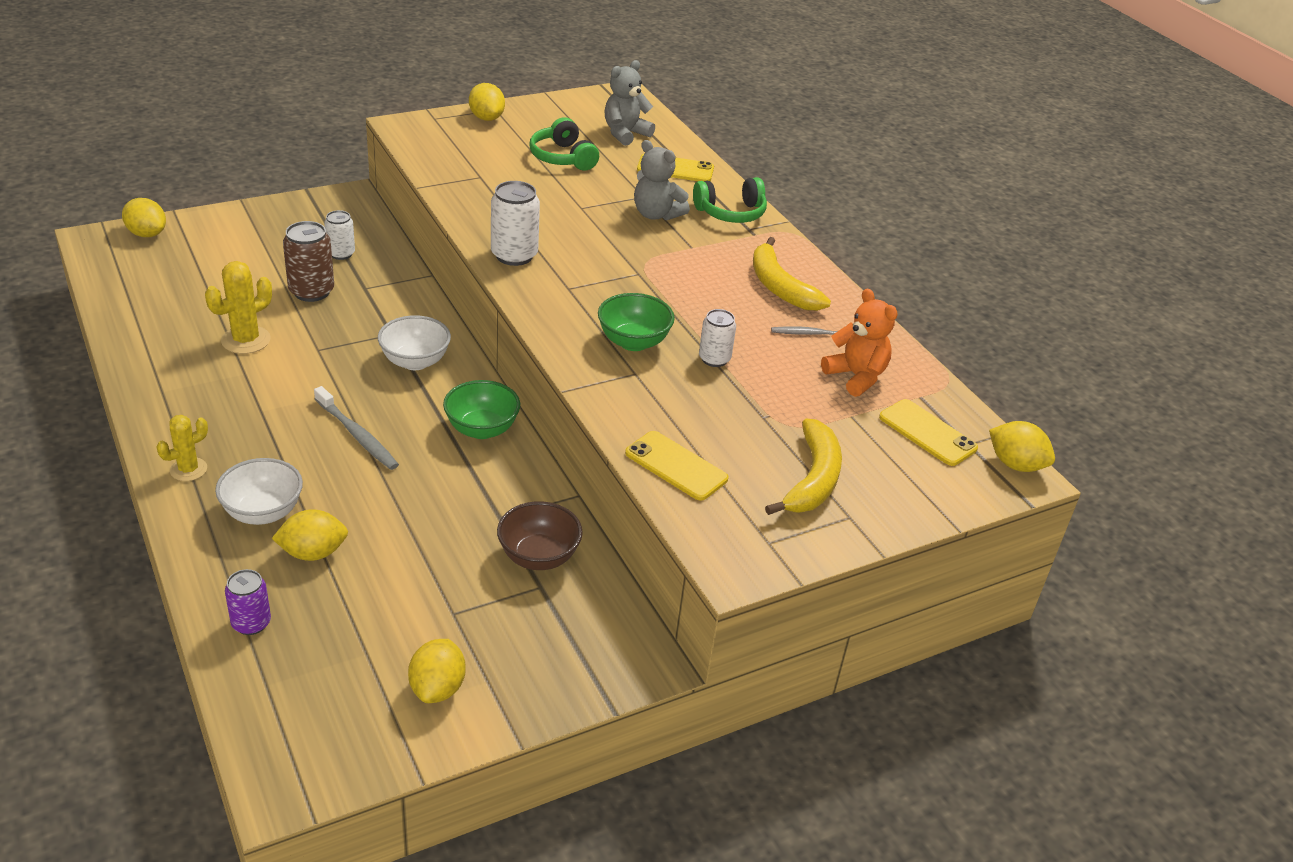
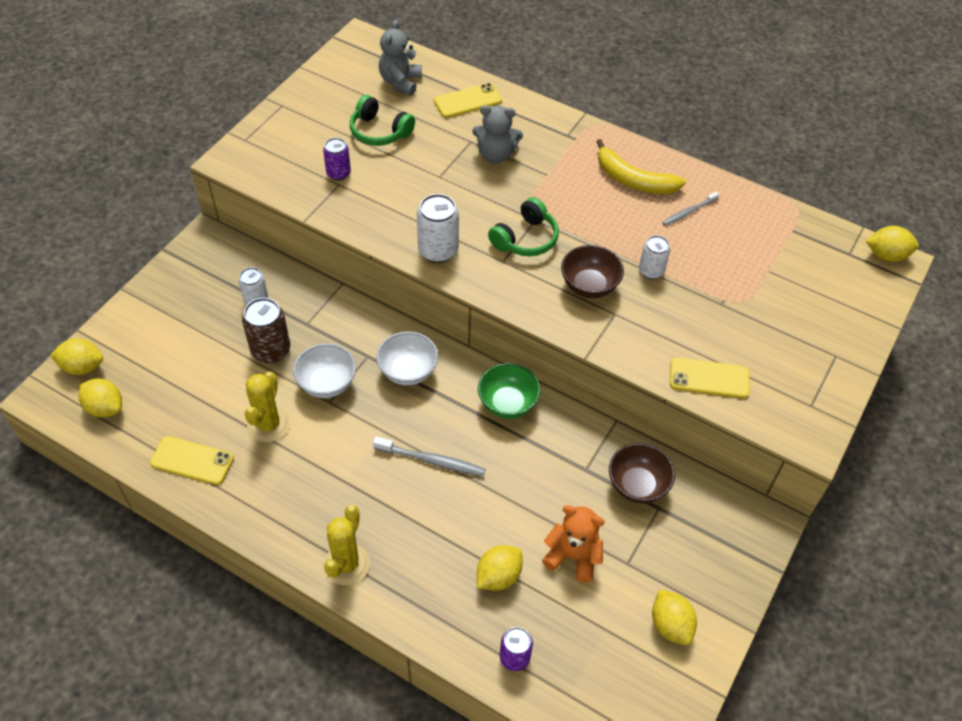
camera: 30 degrees left, 15 degrees up
yellow cactus [156,415,208,481] -> yellow cactus [324,505,370,585], size x1.51
white bowl [215,458,303,525] -> white bowl moved to [293,343,356,398]
yellow lemon [469,83,505,121] -> yellow lemon moved to [78,378,122,418]
green bowl [598,293,675,351] -> brown bowl [561,245,624,298]
green headphones [693,177,767,223] -> green headphones moved to [488,197,559,256]
yellow banana [765,419,842,515] -> none
orange teddy bear [821,289,898,397] -> orange teddy bear moved to [542,505,605,583]
yellow phone [879,399,978,466] -> yellow phone moved to [150,436,234,485]
none -> purple can [323,138,351,181]

